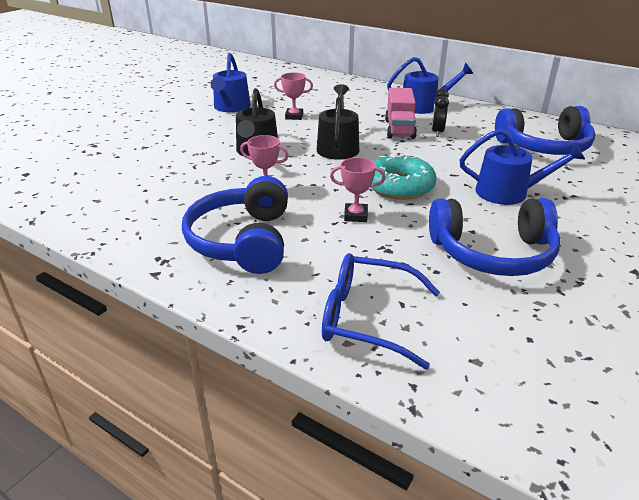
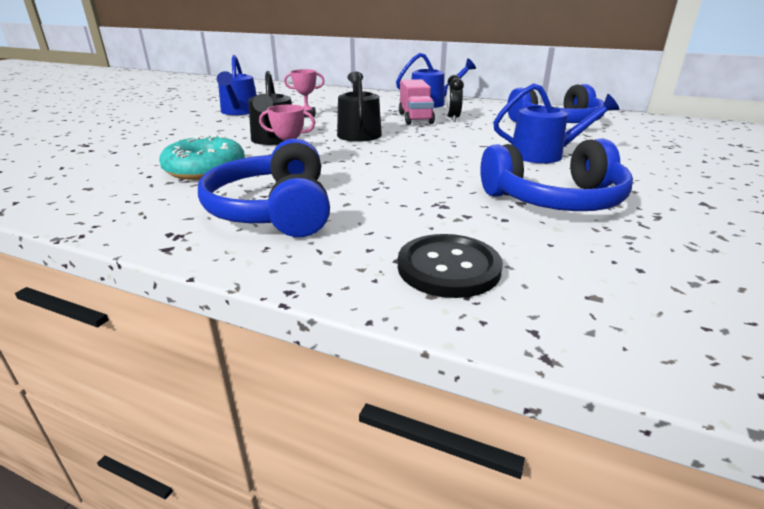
camera: 10 degrees left, 5 degrees down
blue glasses [322,253,440,369] -> black button [398,234,503,298]
pink trophy [330,157,386,222] -> none
turquoise donut [370,153,436,200] -> turquoise donut moved to [159,135,245,180]

